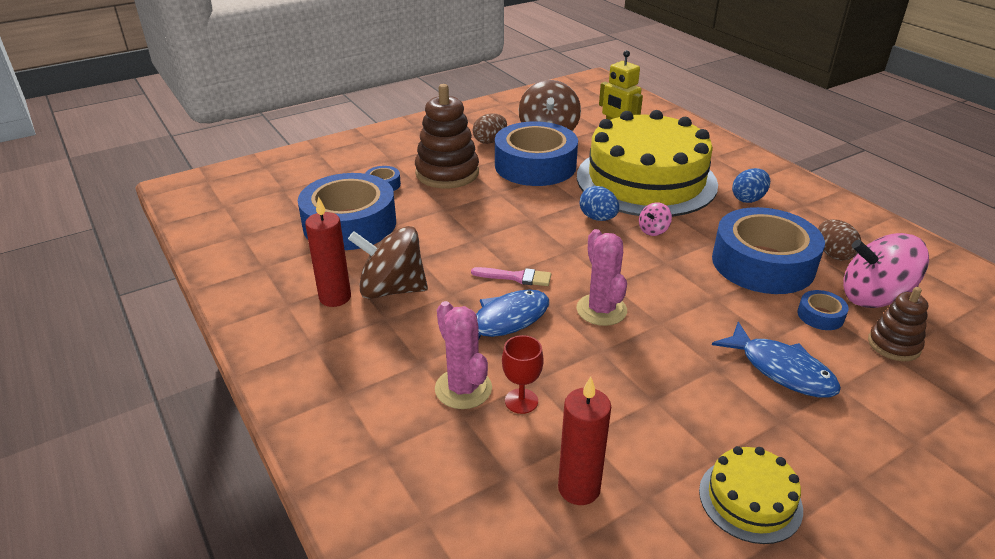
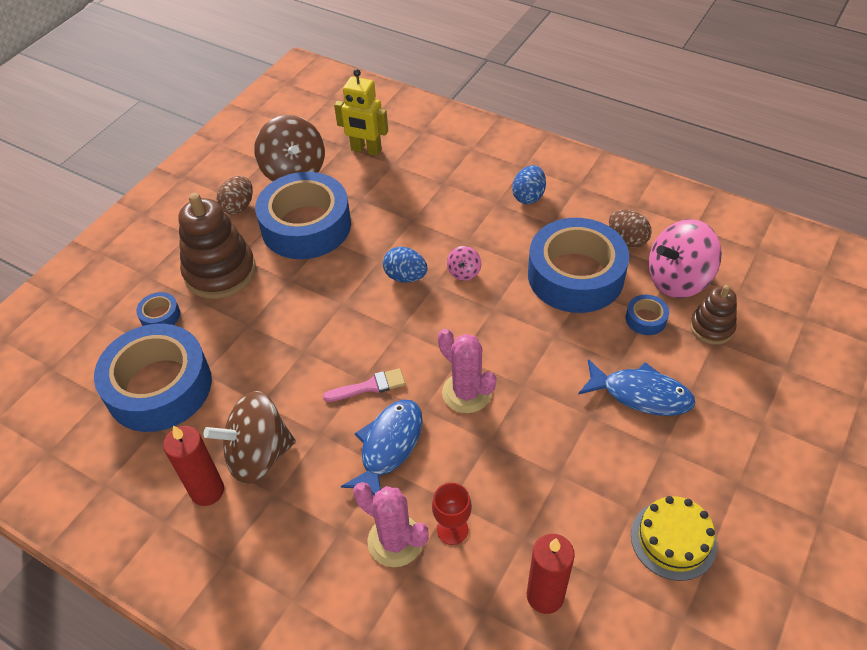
camera: 25 degrees left, 15 degrees up
yellow cake [577,110,718,217] -> none

